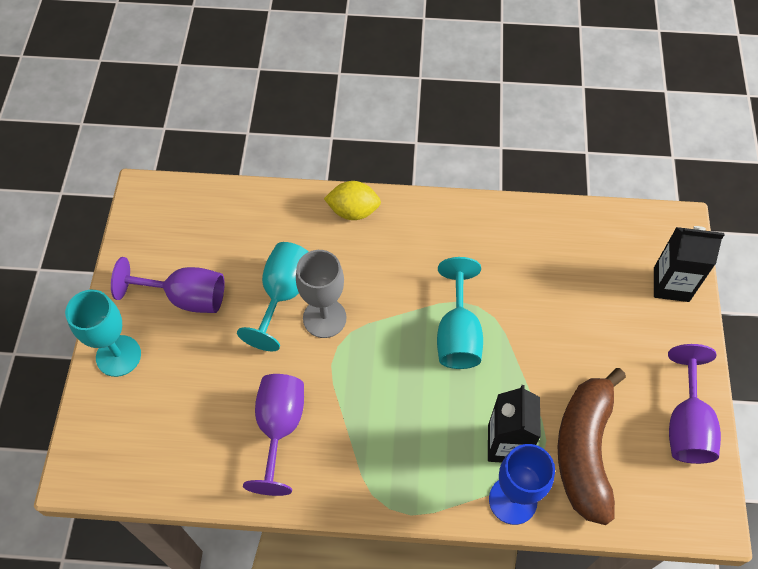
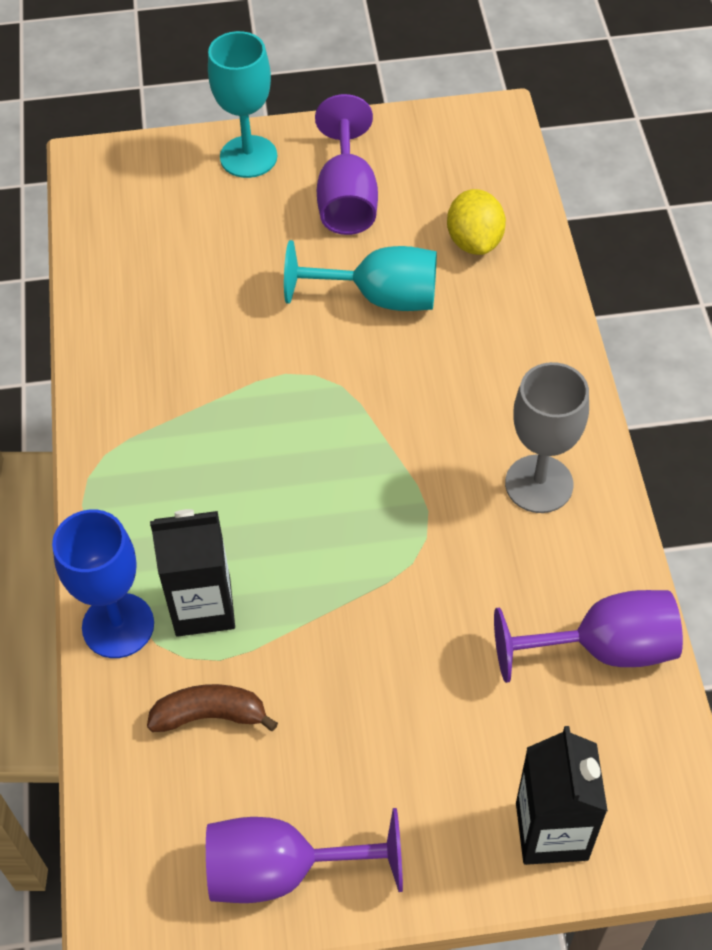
camera: 80 degrees right, 5 degrees down
purple goblet [243,374,304,496] -> purple goblet moved to [494,590,683,683]
grey goblet [296,250,346,338] -> grey goblet moved to [505,362,589,513]
yellow lemon [324,181,381,220] -> yellow lemon moved to [447,189,506,255]
turquoise goblet [437,257,483,369] -> none
brown banana [558,368,626,525] -> brown banana [147,684,278,732], size x0.50

